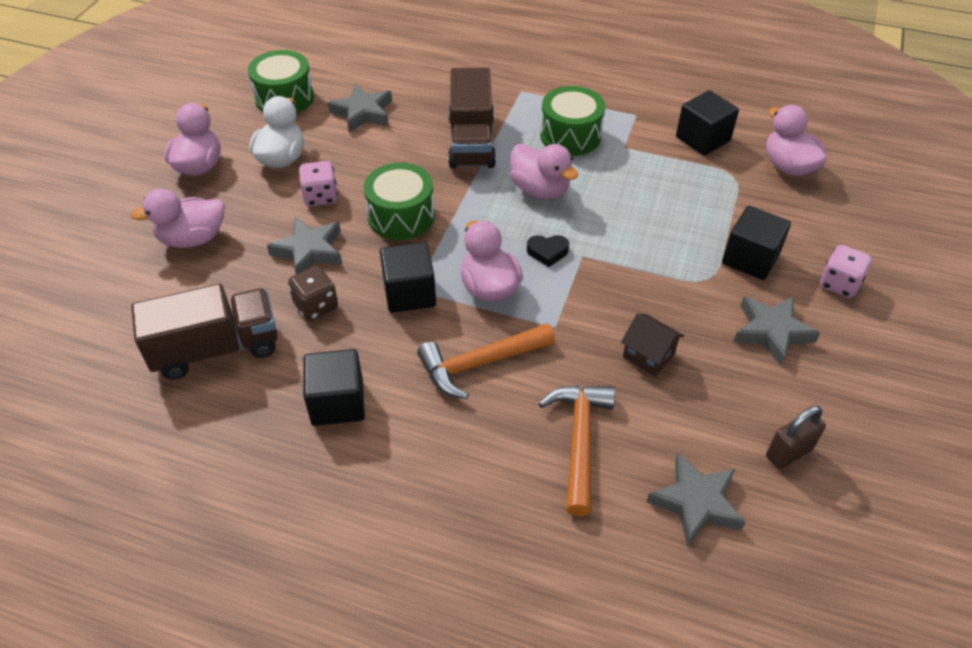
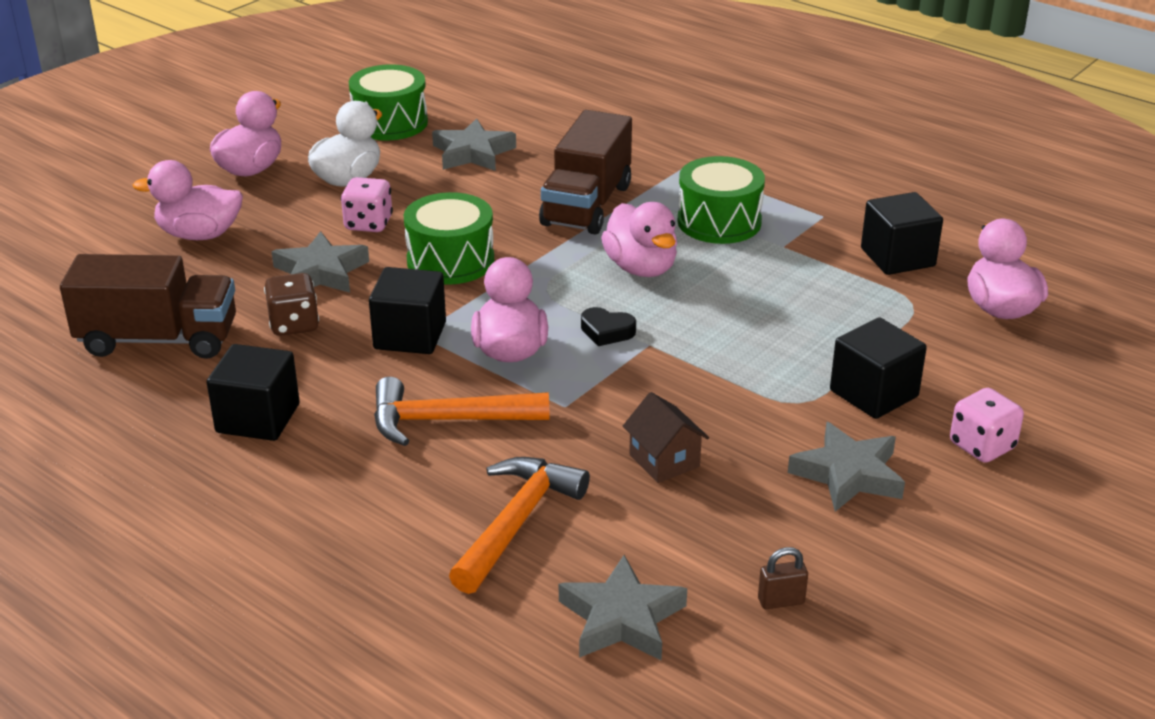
camera: 20 degrees right, 15 degrees down
brown padlock [766,406,826,469] -> brown padlock [758,547,808,609], size x0.66

